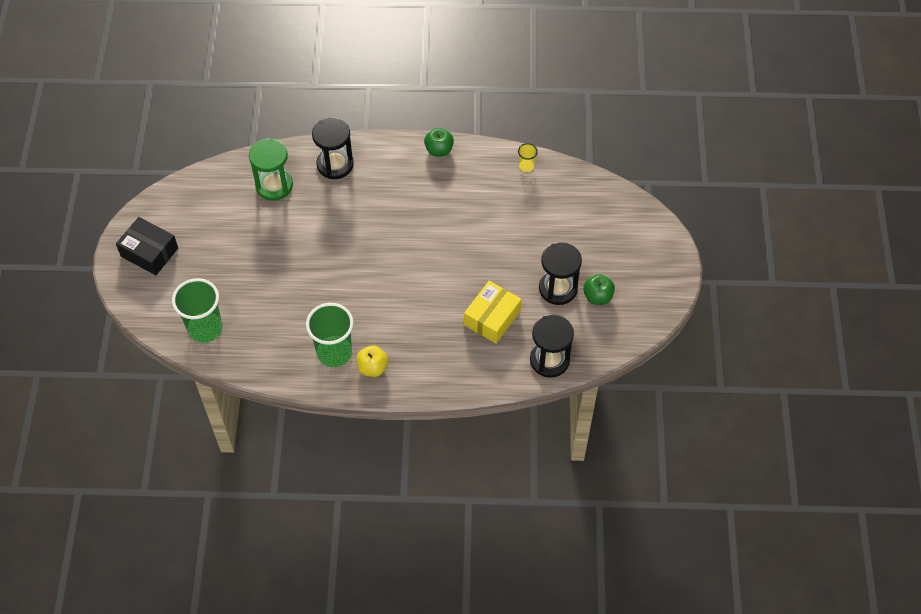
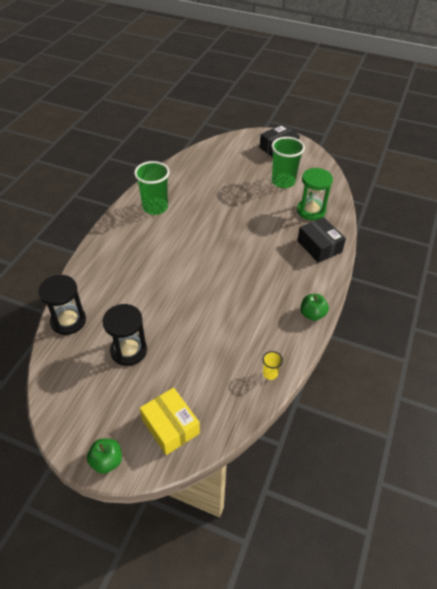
camera: 110 degrees right, 10 degrees down
green cup [172,278,223,343] -> green cup moved to [271,137,305,188]
black hourglass [312,117,354,179] -> black box [297,217,346,263]
yellow apple [356,346,389,377] -> none
yellow box [464,281,521,344] -> yellow box moved to [140,388,200,455]
green apple [583,274,615,305] -> green apple moved to [87,438,122,474]

